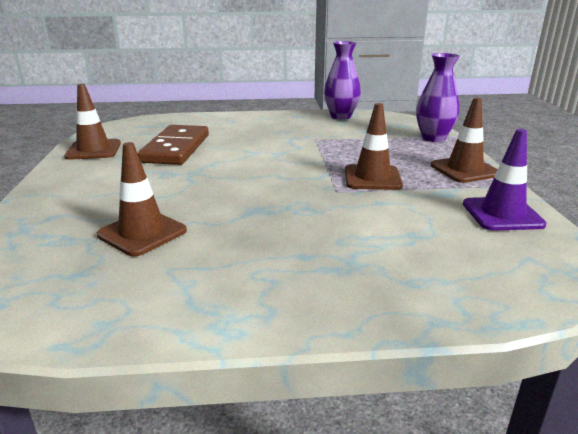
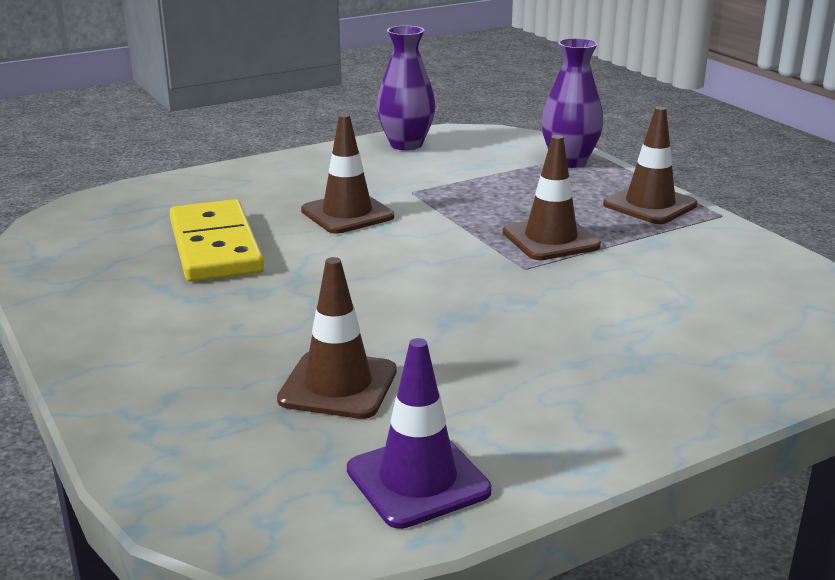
camera: 25 degrees left, 0 degrees up
brown traffic cone [64,84,121,160] -> brown traffic cone moved to [301,114,394,234]
brown domino [138,125,209,165] -> yellow domino [170,199,264,282]
purple traffic cone [463,129,546,231] -> purple traffic cone moved to [347,338,492,529]

